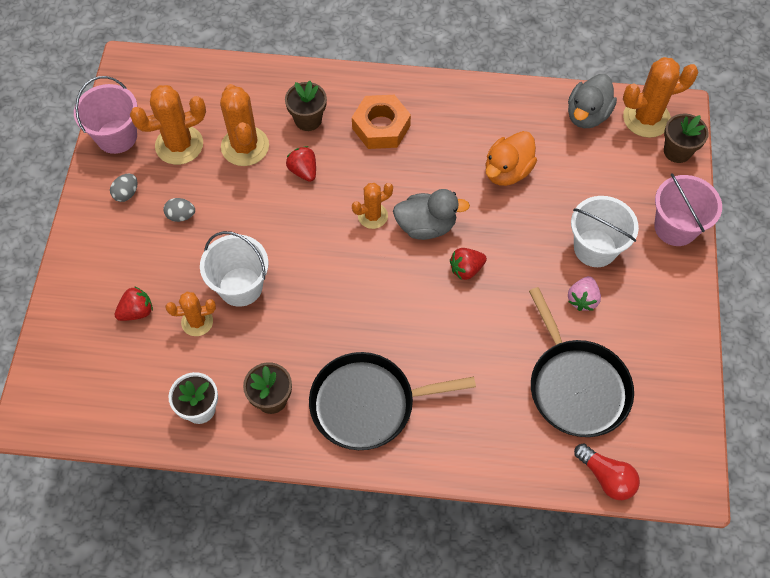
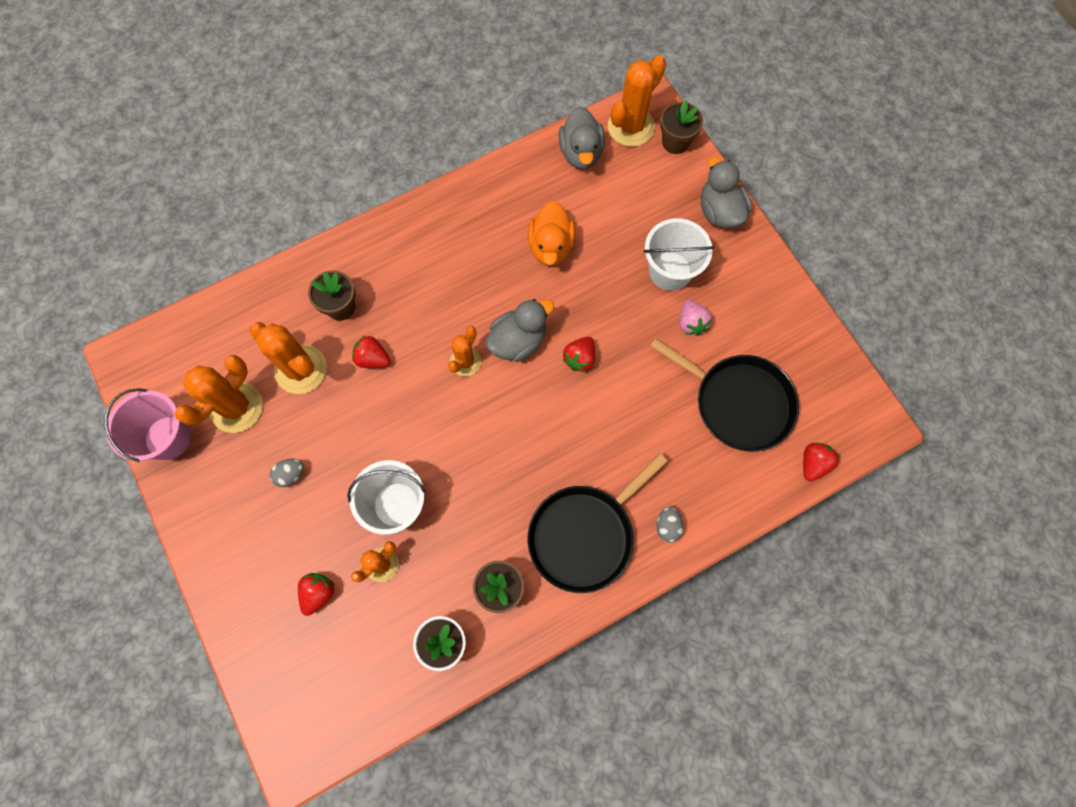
camera: 35 degrees left, 10 degrees up
grey egg [110,174,138,202] -> grey egg moved to [657,506,684,543]
orange nut [352,95,411,149] -> none
red light bulb [574,444,640,500] -> red strawberry [803,443,840,482]
pink bucket [654,173,722,246] -> grey duck [701,157,752,228]

